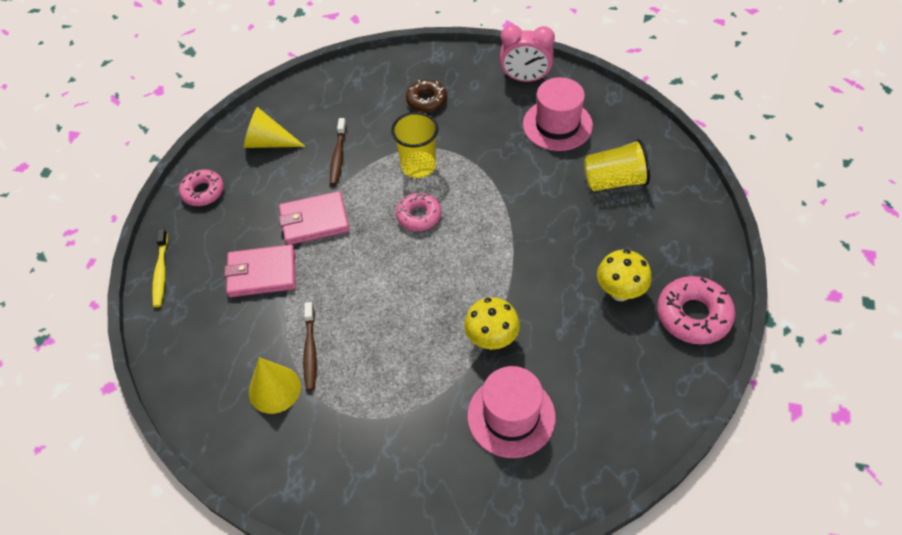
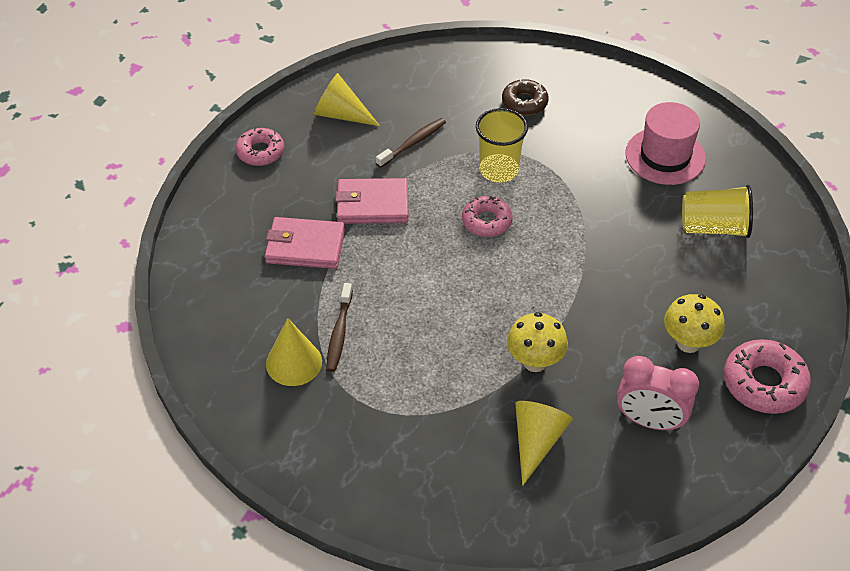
camera: 10 degrees right, 5 degrees down
yellow toothbrush [152,228,168,307] -> none
brown toothbrush [330,118,346,185] -> brown toothbrush turned 150 degrees counterclockwise [376,118,446,168]
pink hat [467,366,556,458] -> yellow cone [515,401,573,486]
pink clock [500,25,555,82] -> pink clock moved to [617,356,699,431]

